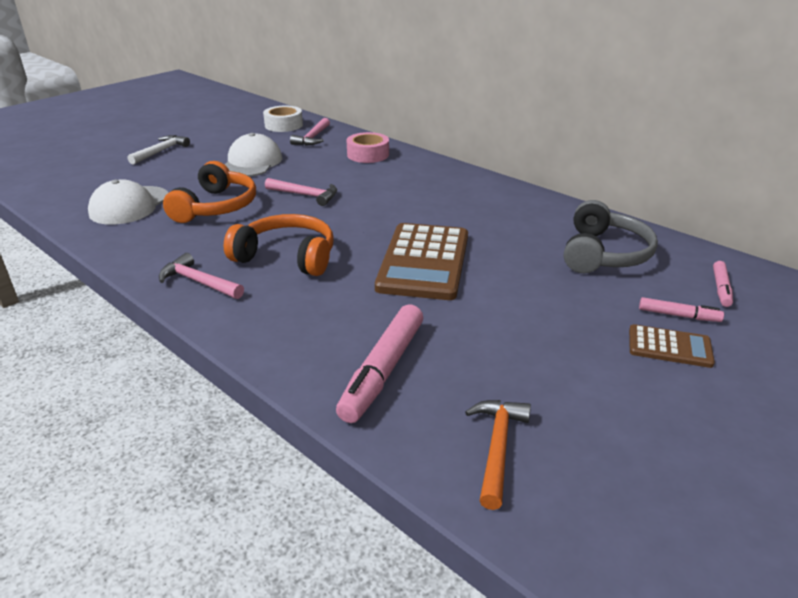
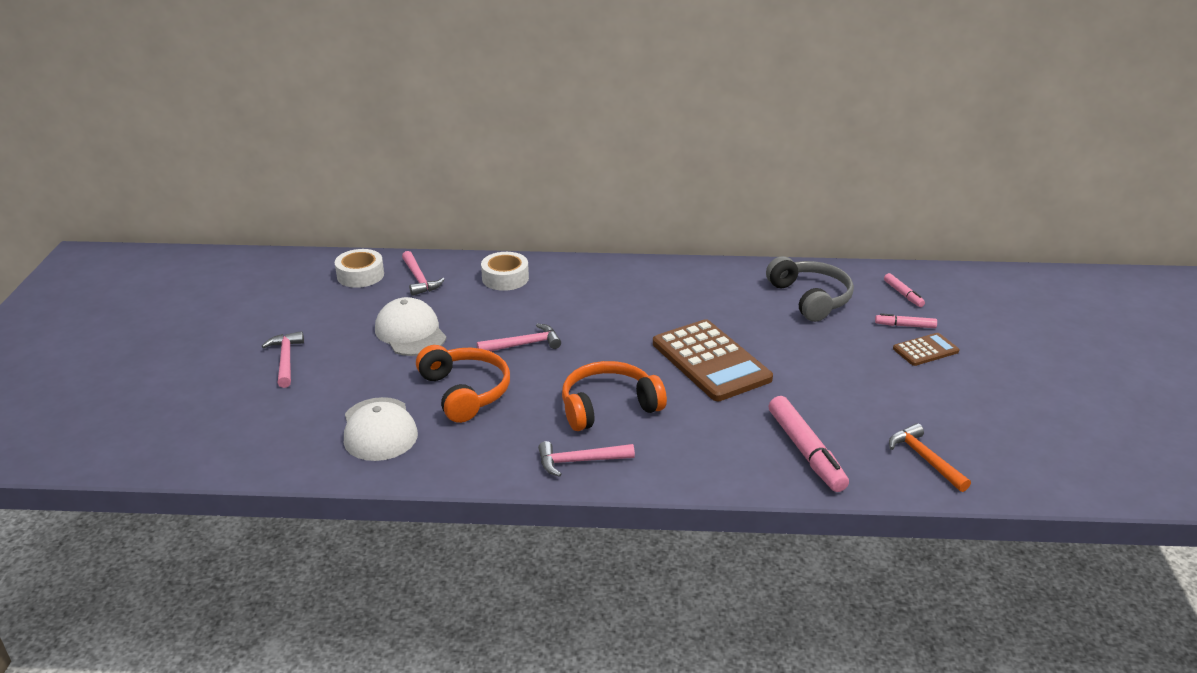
camera: 40 degrees left, 0 degrees up
white hammer [128,135,190,165] -> pink hammer [262,331,304,388]
pink tape [346,132,389,163] -> white tape [481,252,529,291]
pink marker [639,297,724,322] -> pink marker turned 150 degrees counterclockwise [875,313,937,328]

